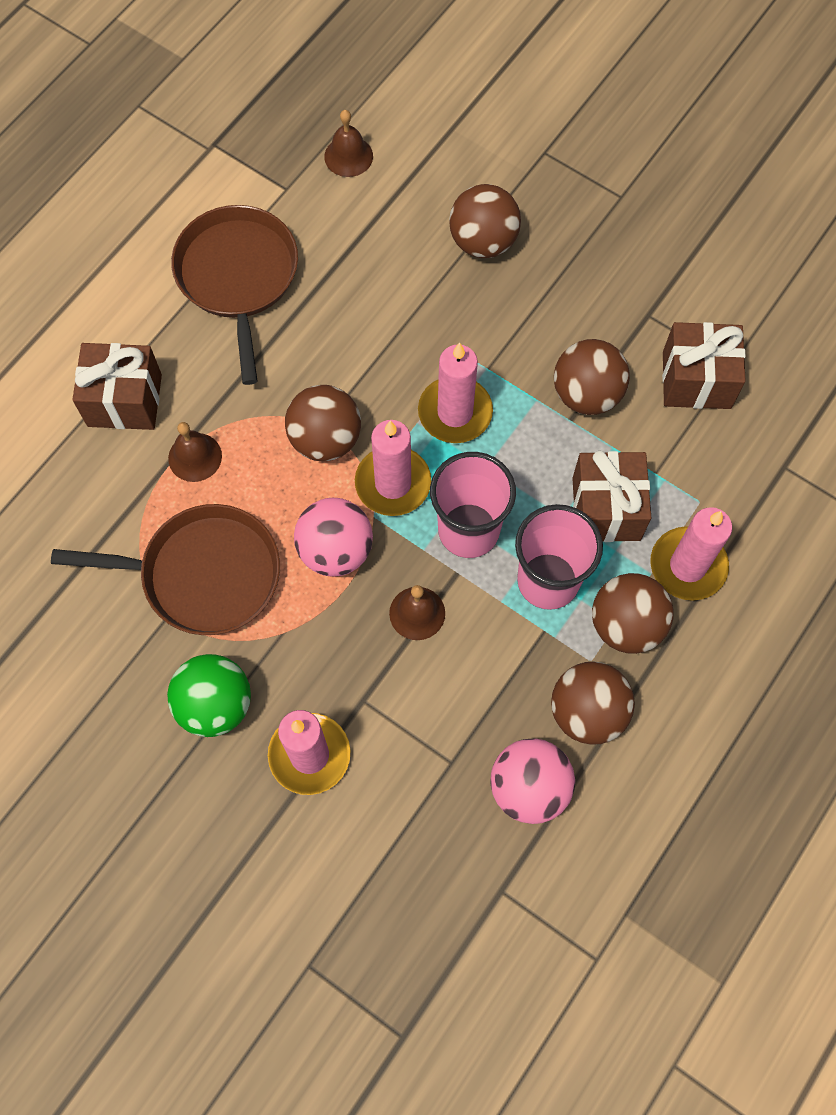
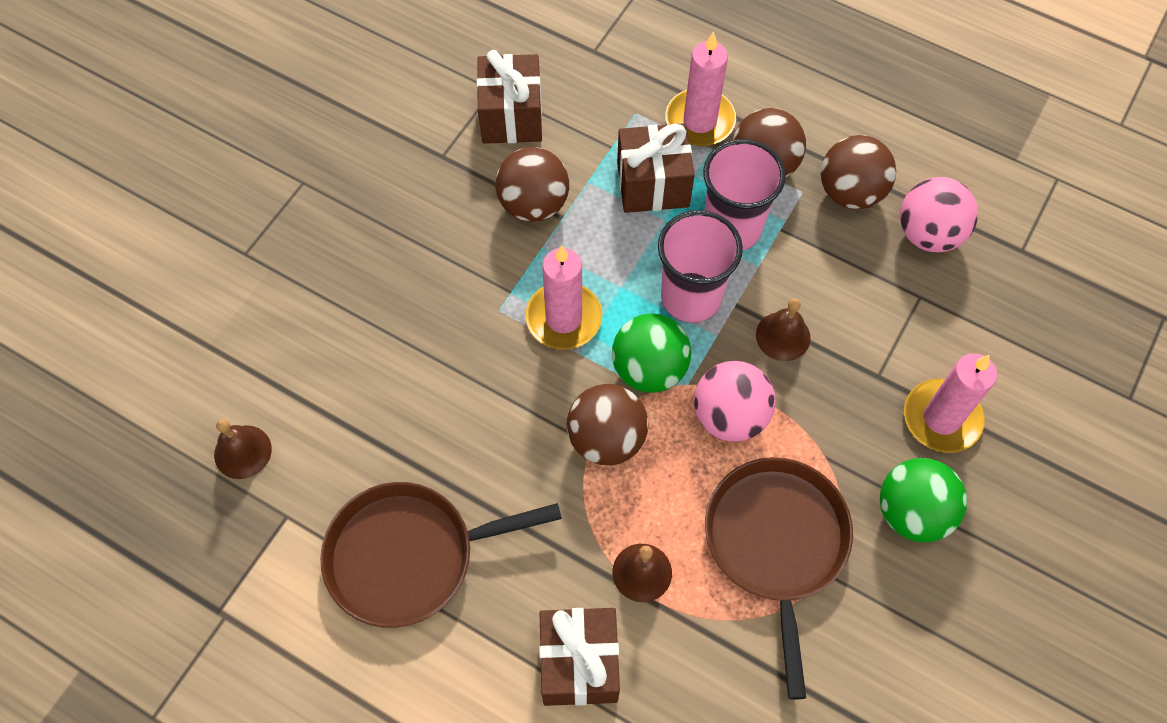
camera: 95 degrees left, 5 degrees down
pink candle [355,420,431,516] -> green ball [612,313,691,393]
brown ball [449,184,521,258] -> none

